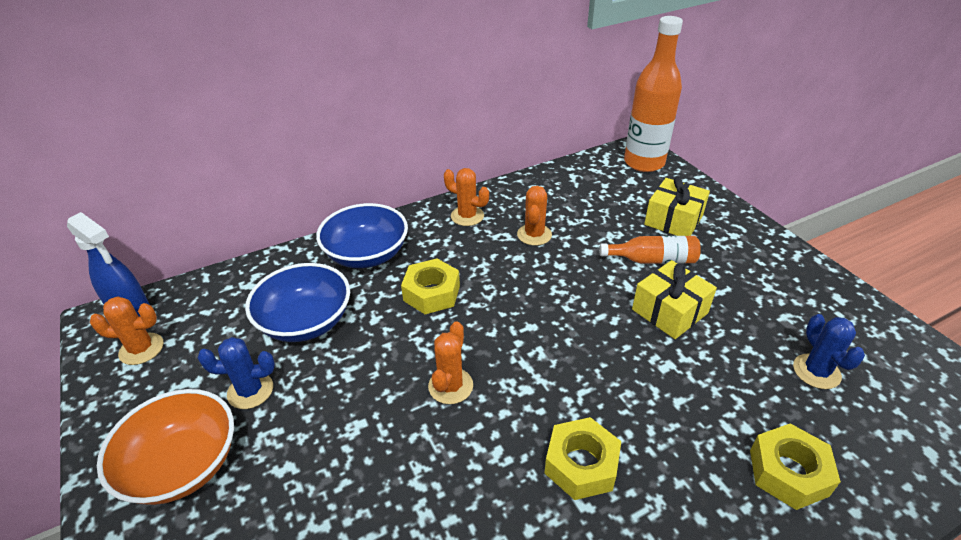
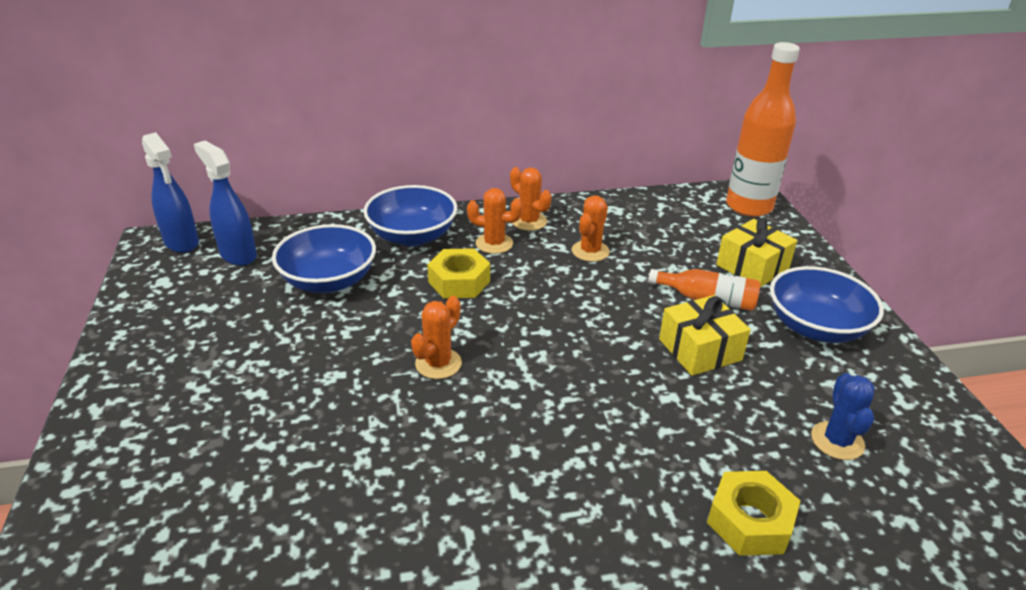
camera: 15 degrees right, 5 degrees down
orange cactus [90,296,164,365] -> orange cactus moved to [467,188,523,254]
orange bowl [97,389,234,505] -> none
blue cactus [198,337,275,409] -> none
yellow nut [545,417,621,500] -> none
none -> blue spray bottle [194,141,257,266]
none -> blue bowl [770,266,884,343]

